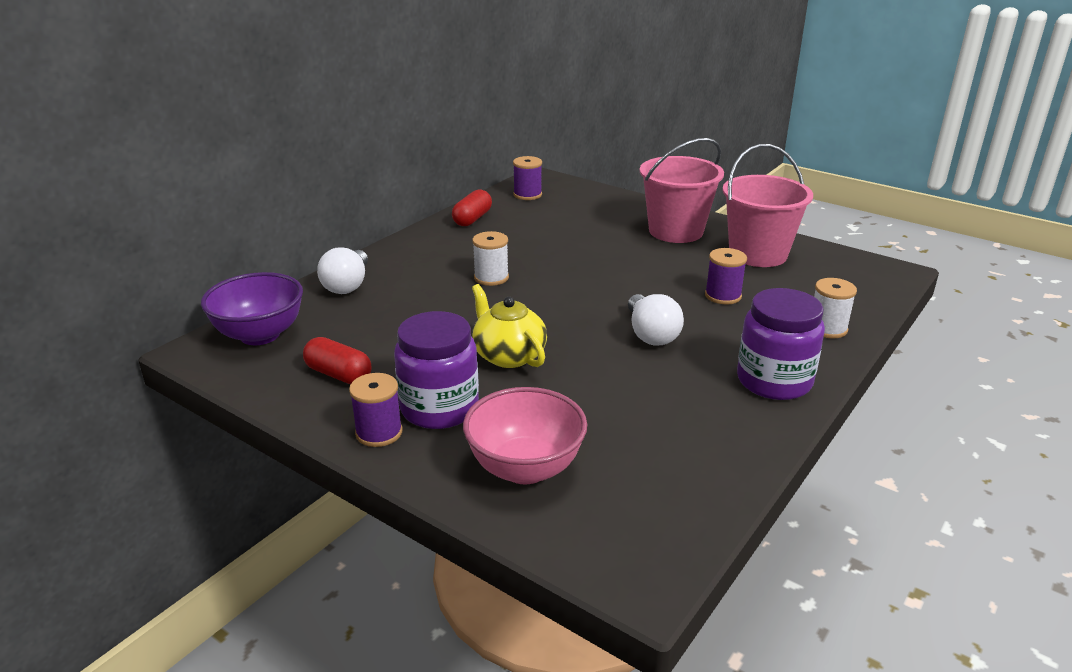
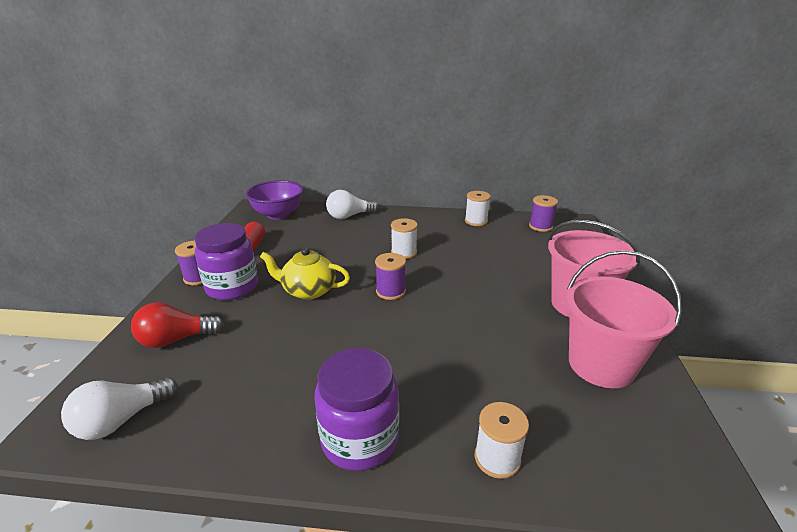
camera: 60 degrees right, 0 degrees up
red capsule [452,190,492,226] -> white spool [465,191,491,226]
pink bowl [463,387,587,484] -> red light bulb [131,302,224,348]
yellow teapot [472,284,547,368] -> yellow teapot turned 105 degrees counterclockwise [260,248,350,300]
white light bulb [628,294,684,345] -> white light bulb moved to [61,377,178,440]
purple spool [705,248,747,305] -> purple spool moved to [375,253,406,300]

